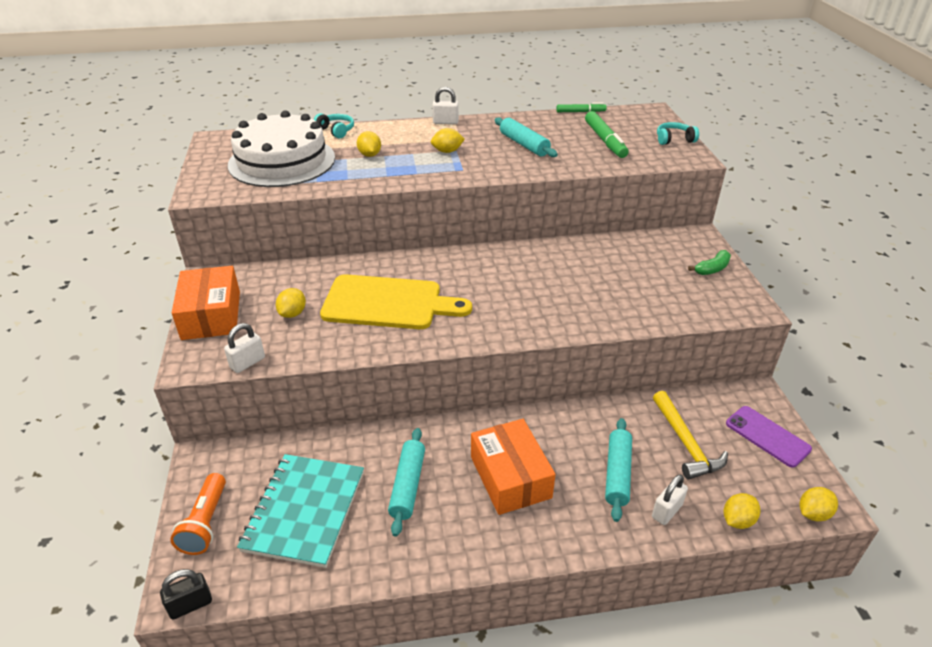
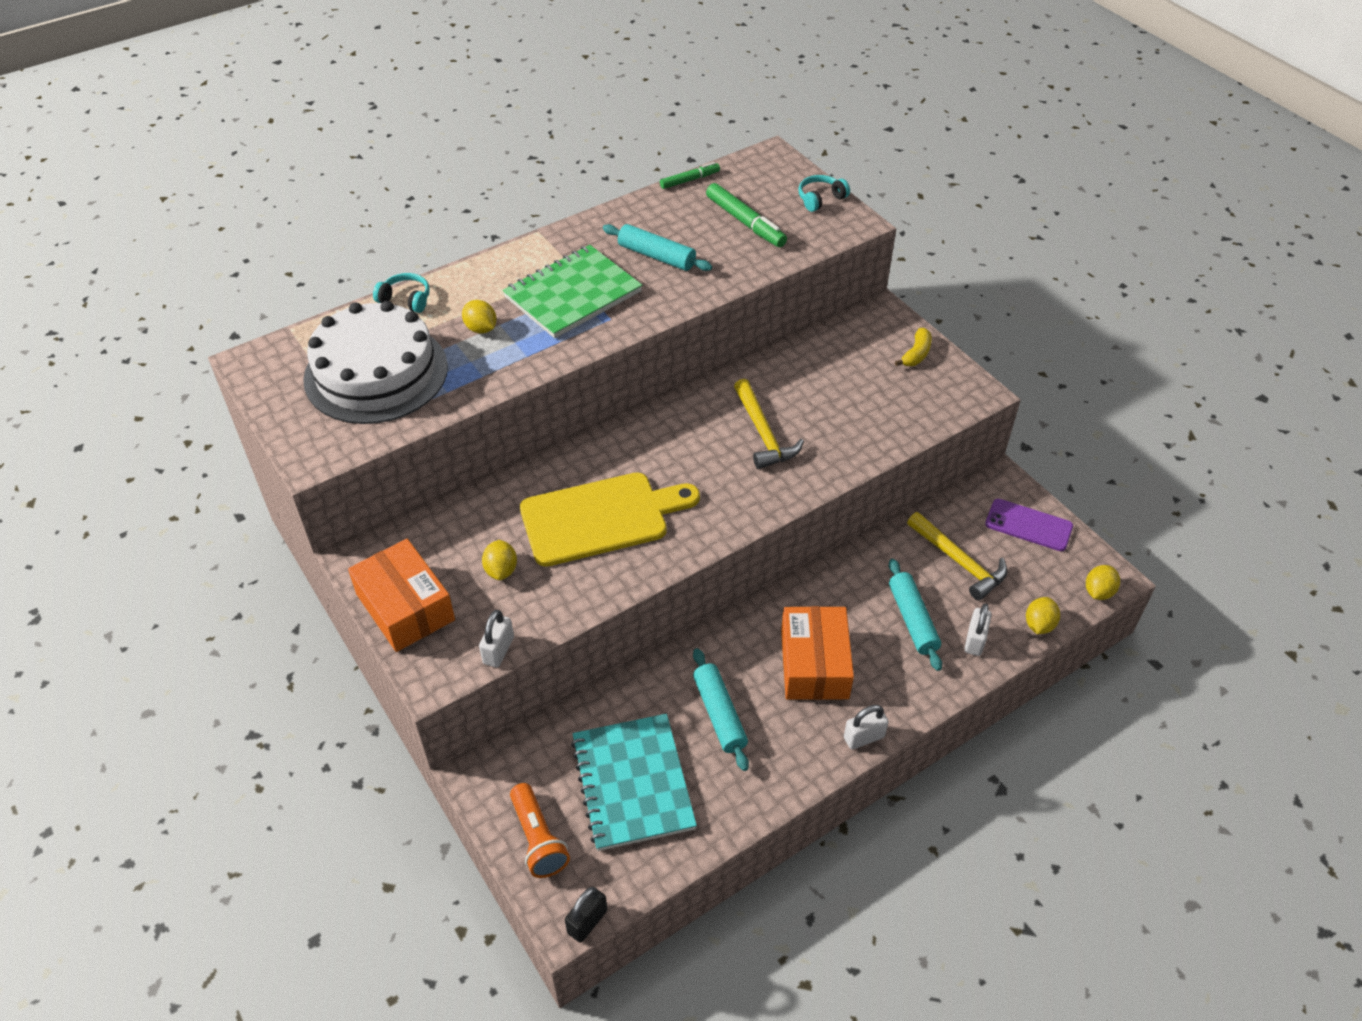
camera: 25 degrees left, 10 degrees up
yellow lemon [431,128,465,153] -> green notebook [502,245,642,338]
white padlock [432,87,459,124] -> white padlock moved to [844,705,888,749]
orange box [471,419,556,515] -> orange box turned 45 degrees clockwise [781,606,854,700]
green banana [688,250,731,275] -> yellow banana [895,328,932,366]
none -> yellow hammer [734,379,804,469]

